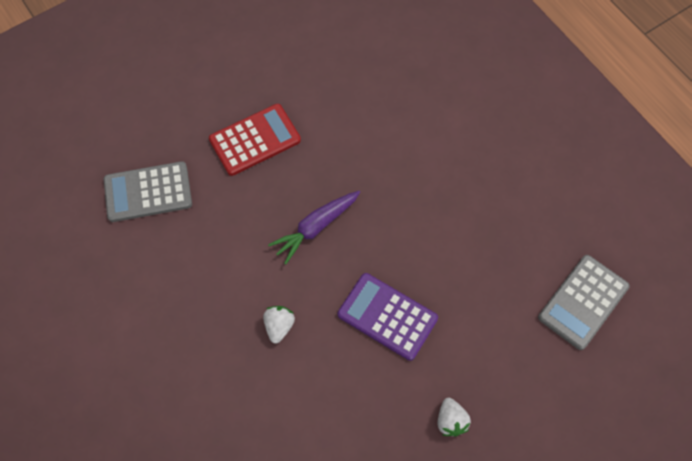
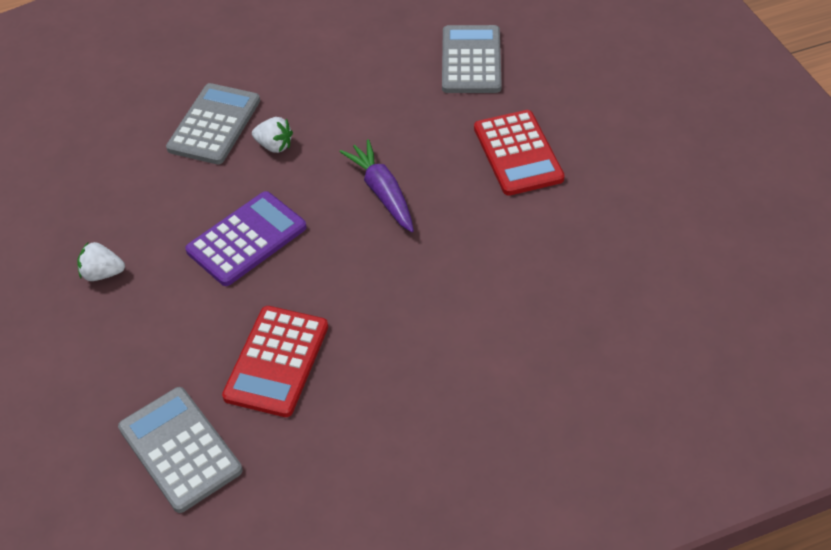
camera: 105 degrees right, 15 degrees down
none -> grey calculator [166,83,260,164]
none -> red calculator [222,306,328,417]

